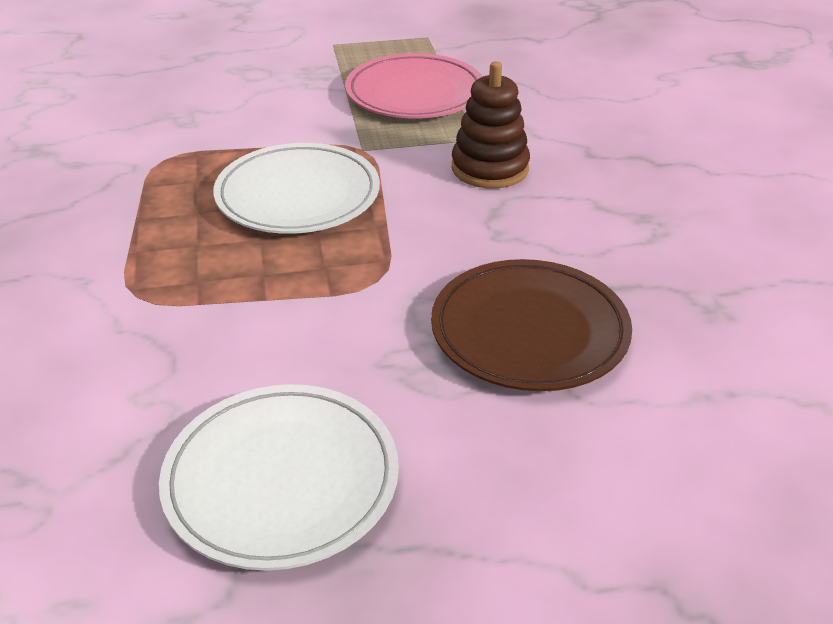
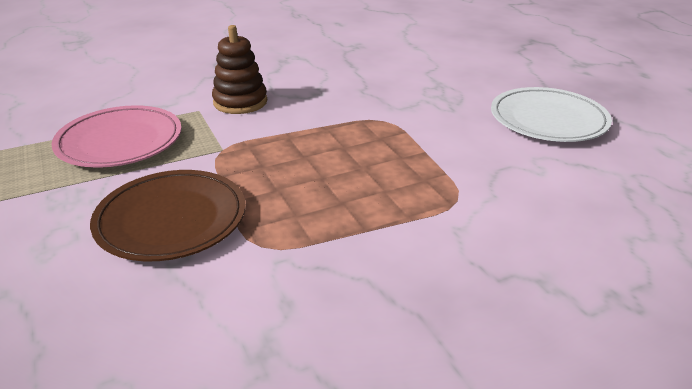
camera: 105 degrees left, 5 degrees down
white plate [213,143,380,234] -> none
brown plate [431,259,632,391] -> brown plate moved to [90,170,246,261]

